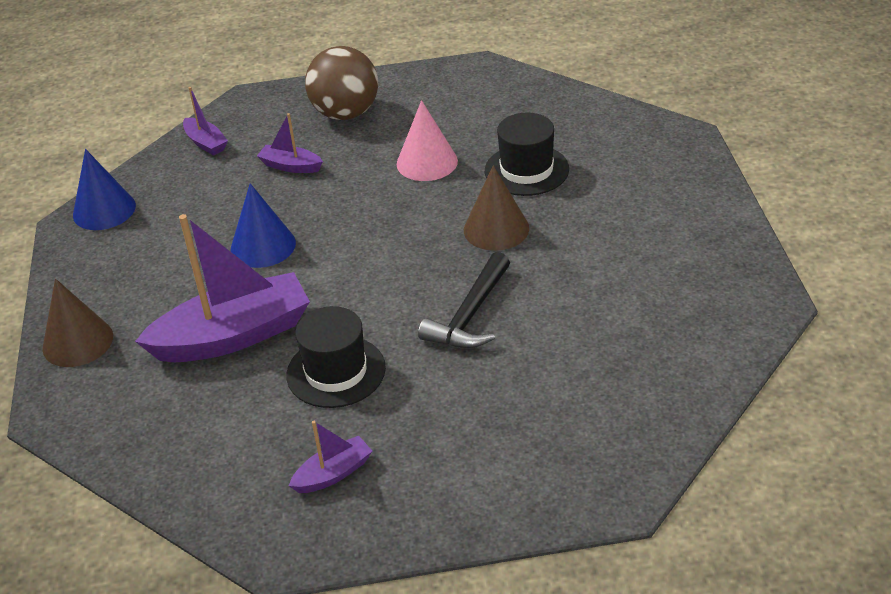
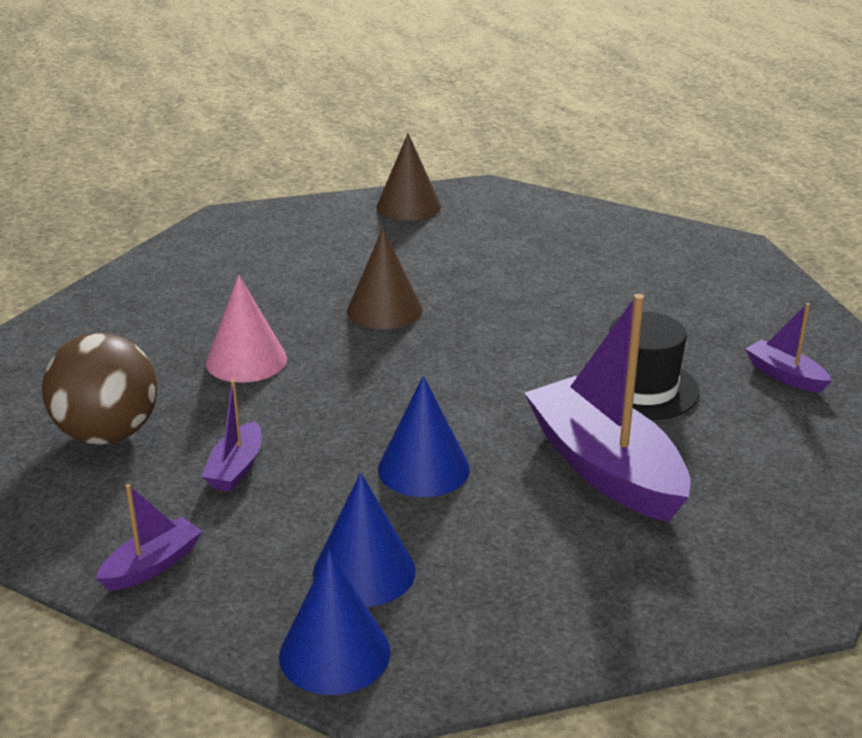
camera: 100 degrees left, 10 degrees down
brown cone [42,279,113,367] -> brown cone moved to [377,133,441,221]
black hammer [418,252,510,349] -> none
black hat [485,113,569,196] -> none
none -> blue cone [313,472,416,607]

